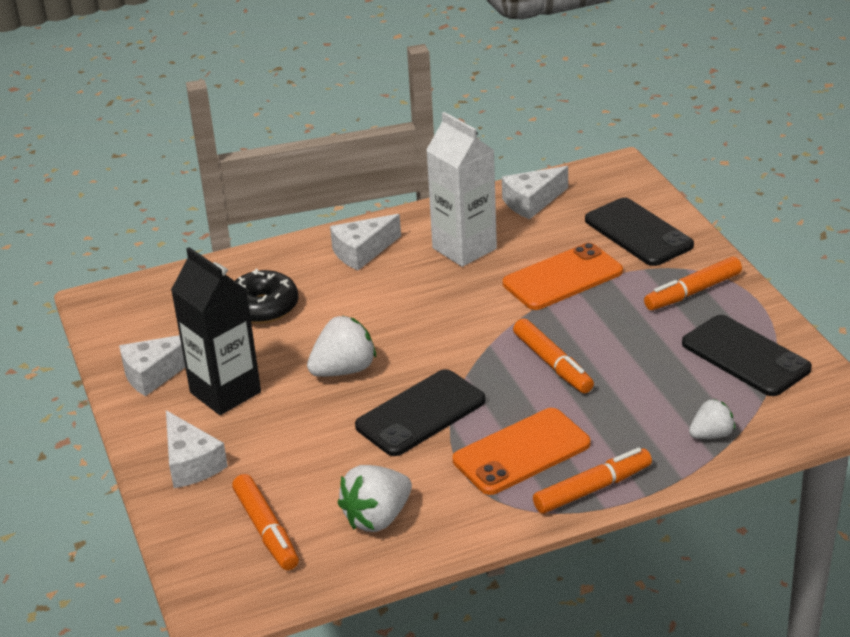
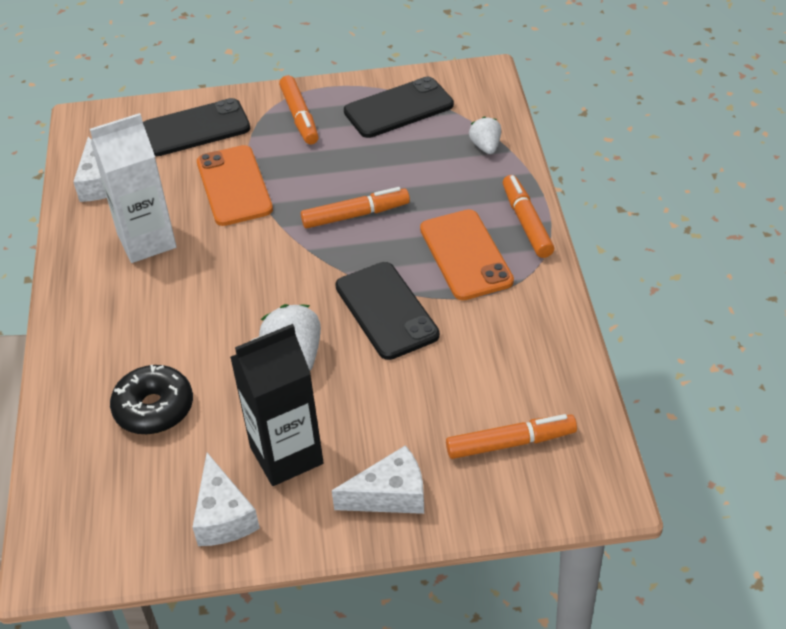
camera: 75 degrees left, 10 degrees up
white cheese [330,214,401,270] -> none
white strawberry [338,465,412,532] -> none

